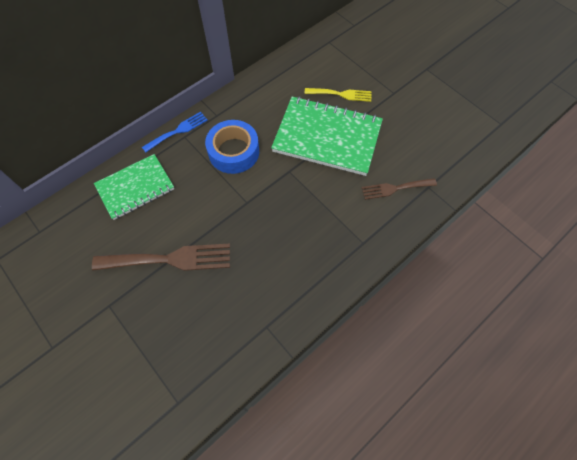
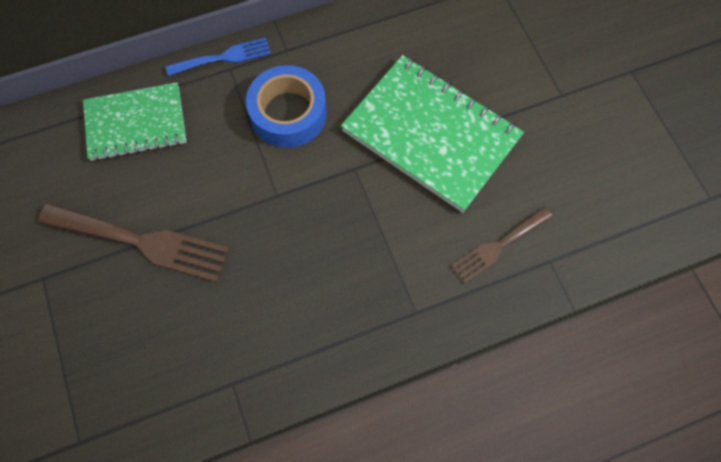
camera: 20 degrees right, 5 degrees up
yellow fork [305,88,372,102] -> none
brown fork [362,178,437,200] -> brown fork turned 45 degrees counterclockwise [451,207,553,284]

